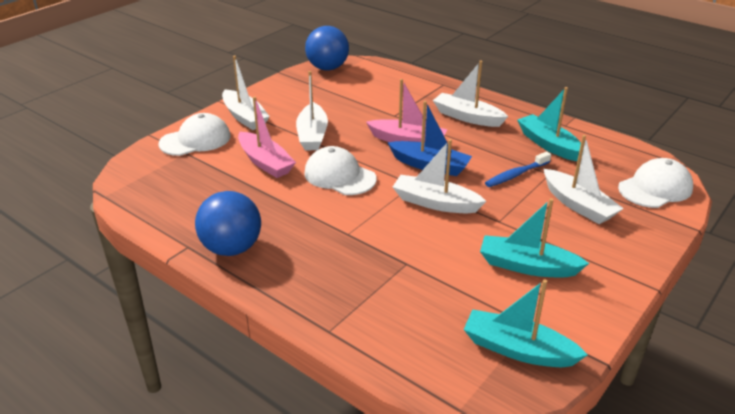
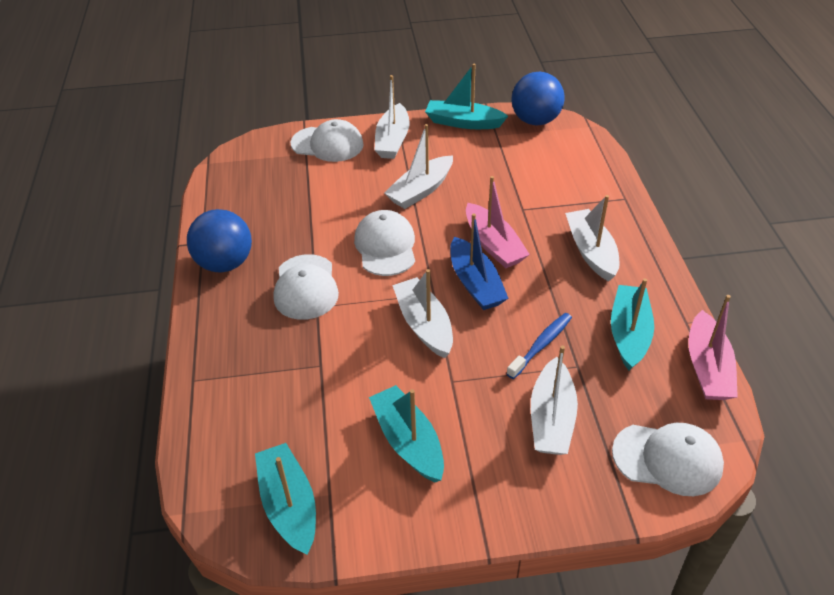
camera: 45 degrees right, 10 degrees up
pink boat [238,97,296,178] -> pink boat moved to [688,295,738,400]
blue toothbrush [485,151,551,187] -> blue toothbrush turned 120 degrees clockwise [507,313,572,379]
none -> white cap [273,254,339,320]
none -> turquoise boat [425,64,508,129]

